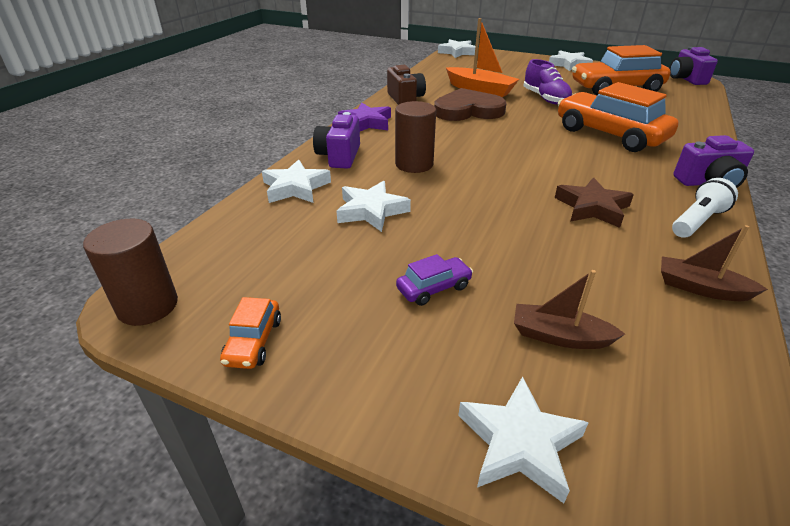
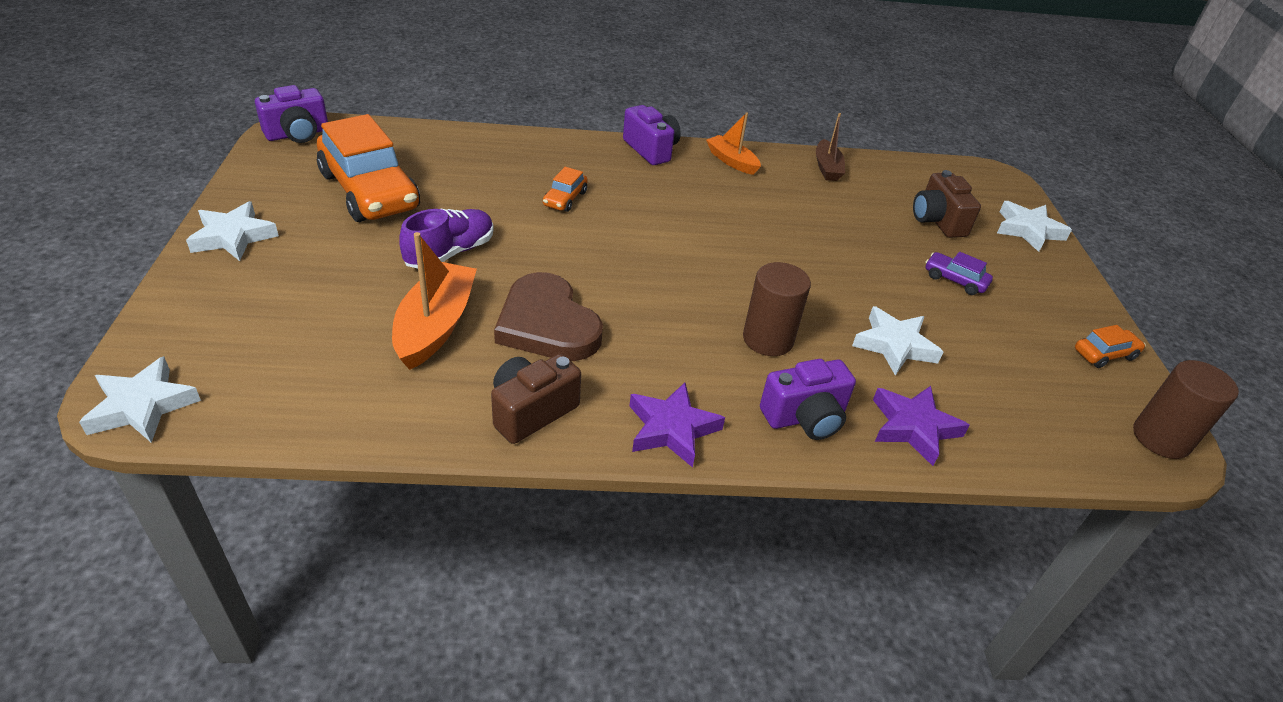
camera: 120 degrees left, 5 degrees up
white star [262,160,331,203] -> purple star [873,386,970,466]
brown boat [514,270,625,349] -> brown camera [913,170,981,238]
brown star [555,178,634,228] -> none
orange car [558,82,679,152] -> orange car [543,167,588,212], size x0.43
white flashlight [672,178,738,238] -> orange boat [706,112,761,175]

